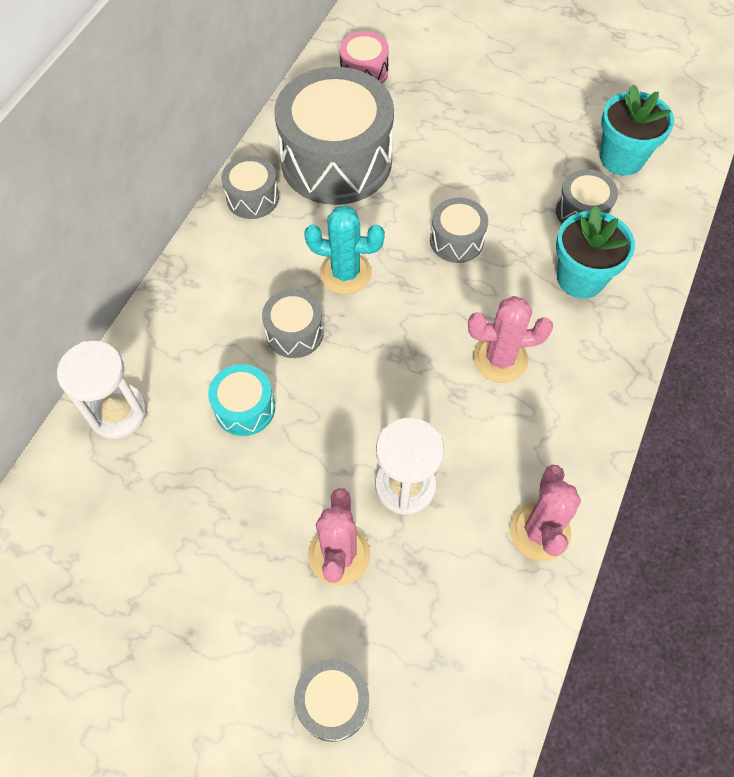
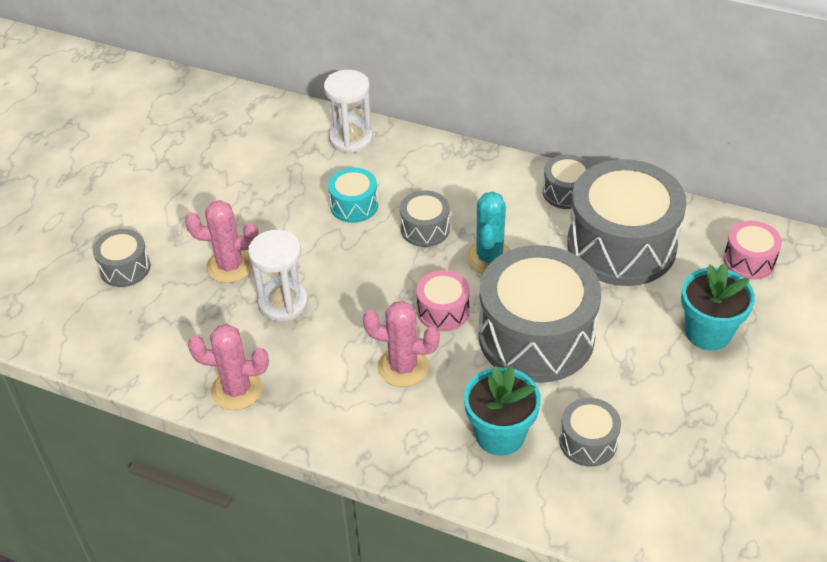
camera: 90 degrees right, 15 degrees down
grey drum [430,197,488,263] -> grey drum [478,245,601,383], size x2.17
pink cactus [468,296,553,383] -> pink cactus turned 75 degrees counterclockwise [363,301,440,387]
turquoise flower pot [600,84,674,175] -> turquoise flower pot moved to [681,263,755,350]
none -> pink drum [416,270,470,331]

